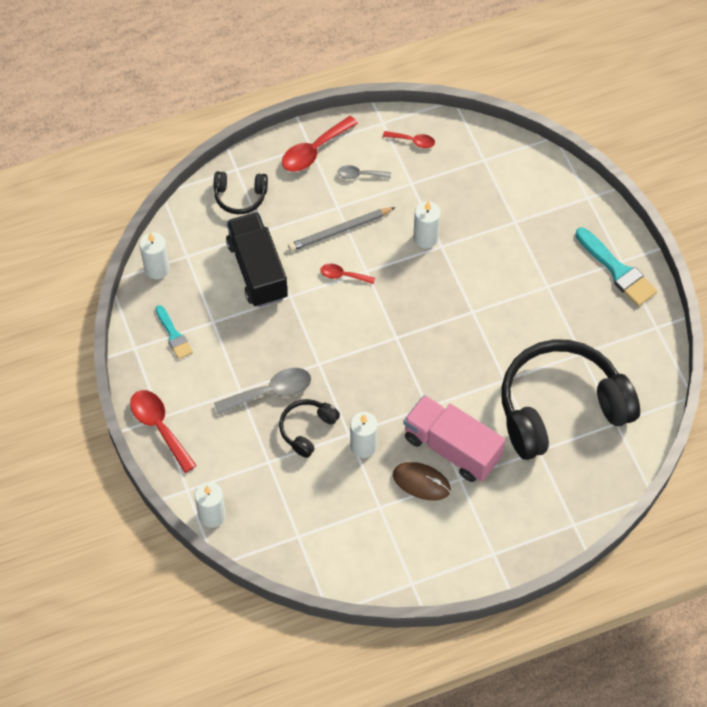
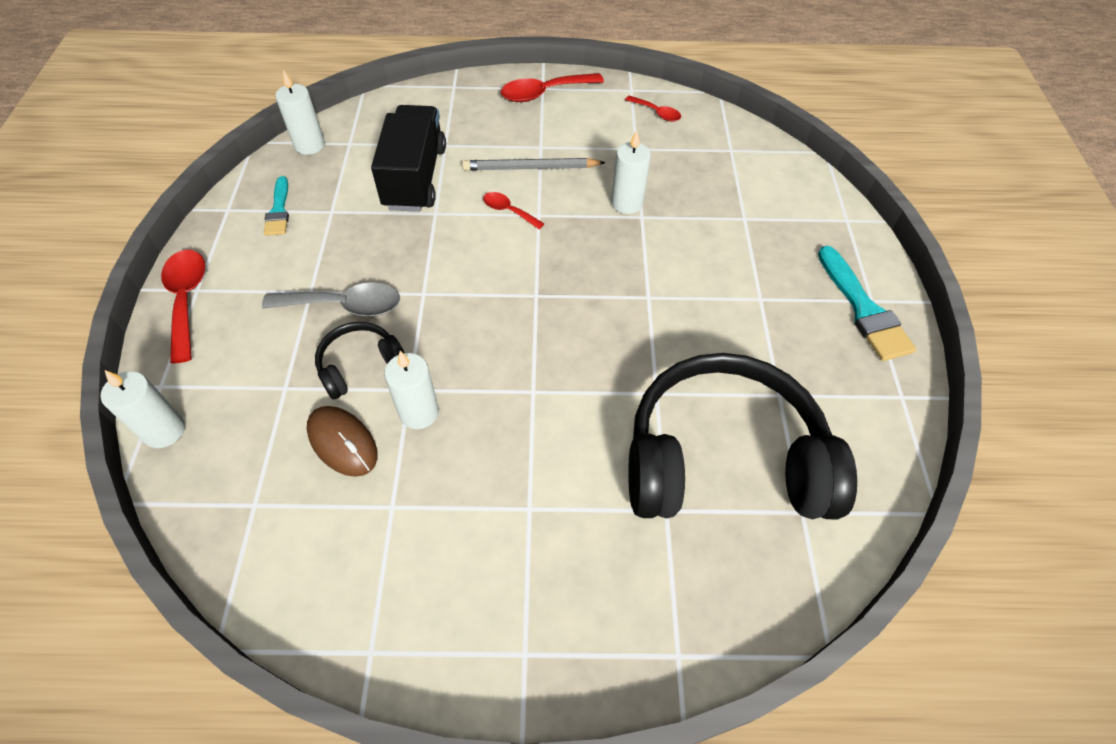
camera: 20 degrees right, 5 degrees down
black headphones [214,171,268,214] -> none
grey spoon [337,165,391,179] -> none
brown mouse [393,462,451,500] -> brown mouse moved to [307,406,377,477]
pink truck [403,395,505,482] -> none

